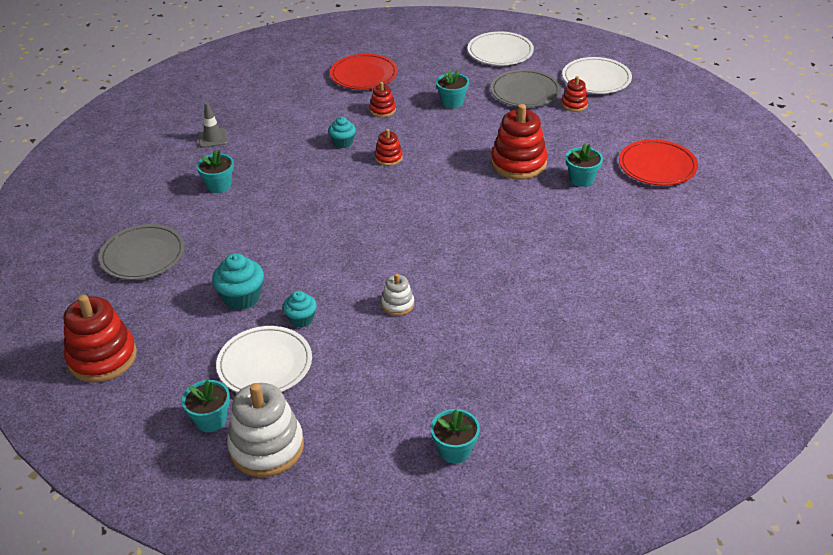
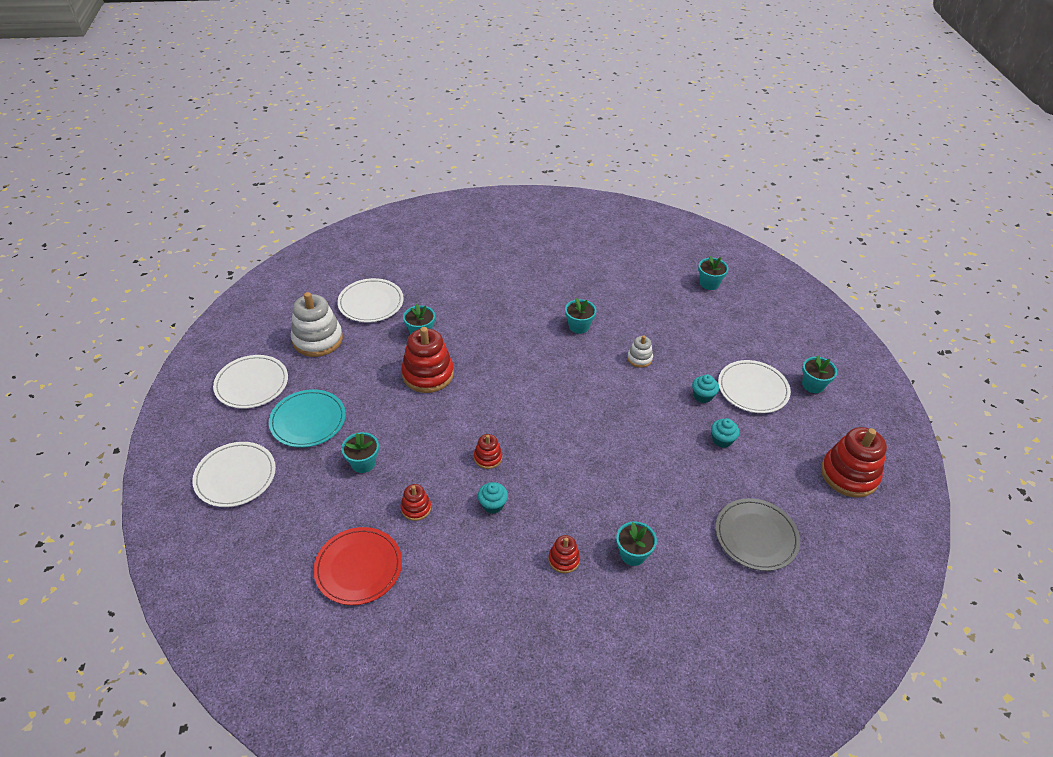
camera: 130 degrees left, 5 degrees up
grey traffic cone [198,102,228,148] -> none
turquoise cupcake [212,253,264,310] -> turquoise cupcake [711,418,740,448], size x0.65
white stacking toy [227,383,304,477] -> white stacking toy moved to [291,292,343,357]
grey plate [491,69,561,107] -> turquoise plate [269,389,346,448]
red stacking toy [561,76,588,112] -> red stacking toy moved to [548,535,580,573]
red plate [619,139,698,186] -> white plate [337,278,404,322]
none -> turquoise flower pot [565,298,596,334]

